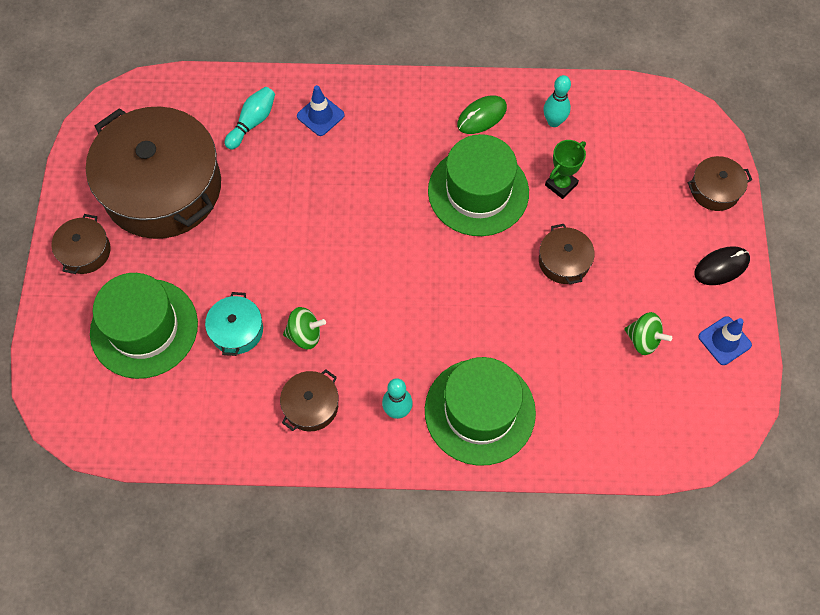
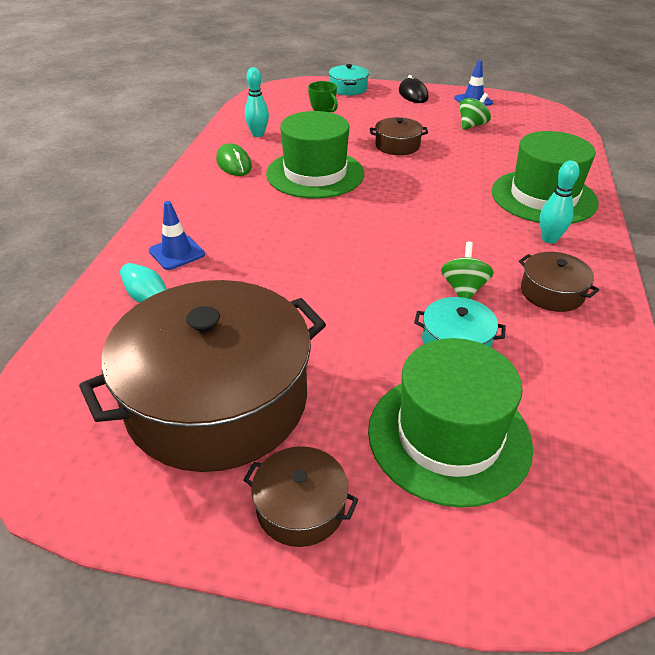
camera: 80 degrees left, 25 degrees down
brown pot [687,156,752,211] -> turquoise pot [329,64,369,96]

